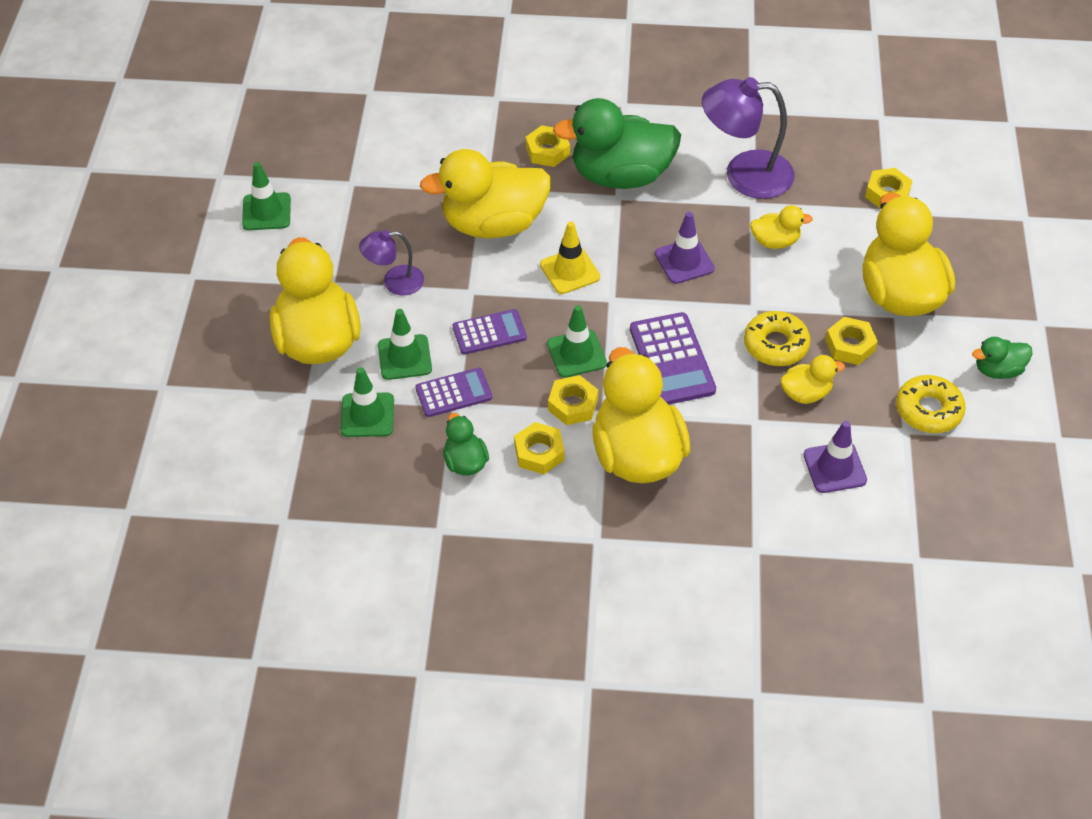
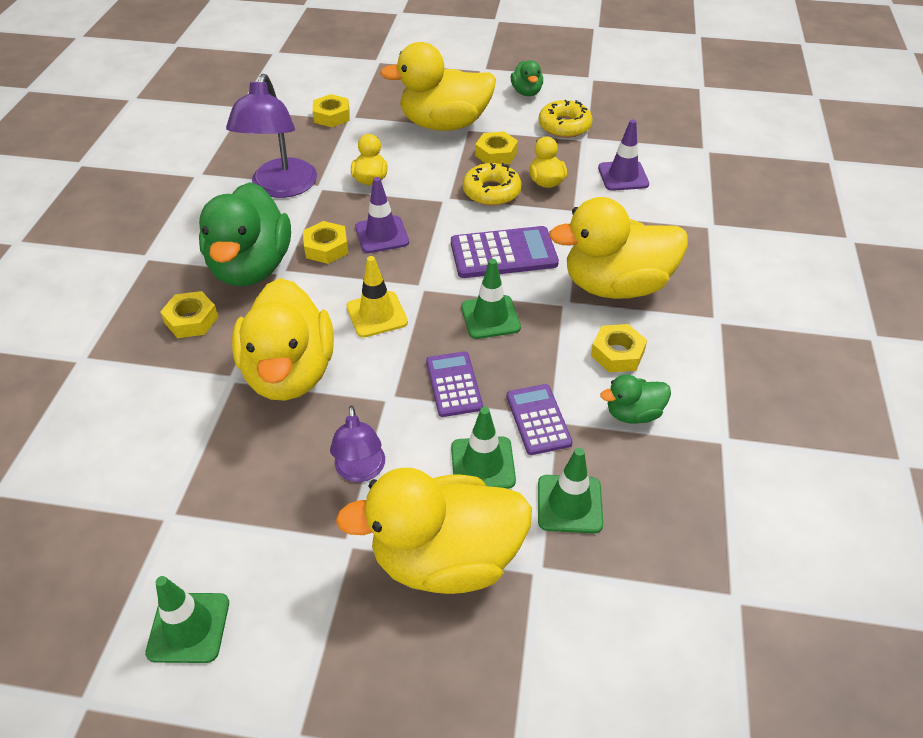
camera: 85 degrees left, 5 degrees down
yellow nut [548,375,598,425] -> yellow nut moved to [303,221,348,264]

